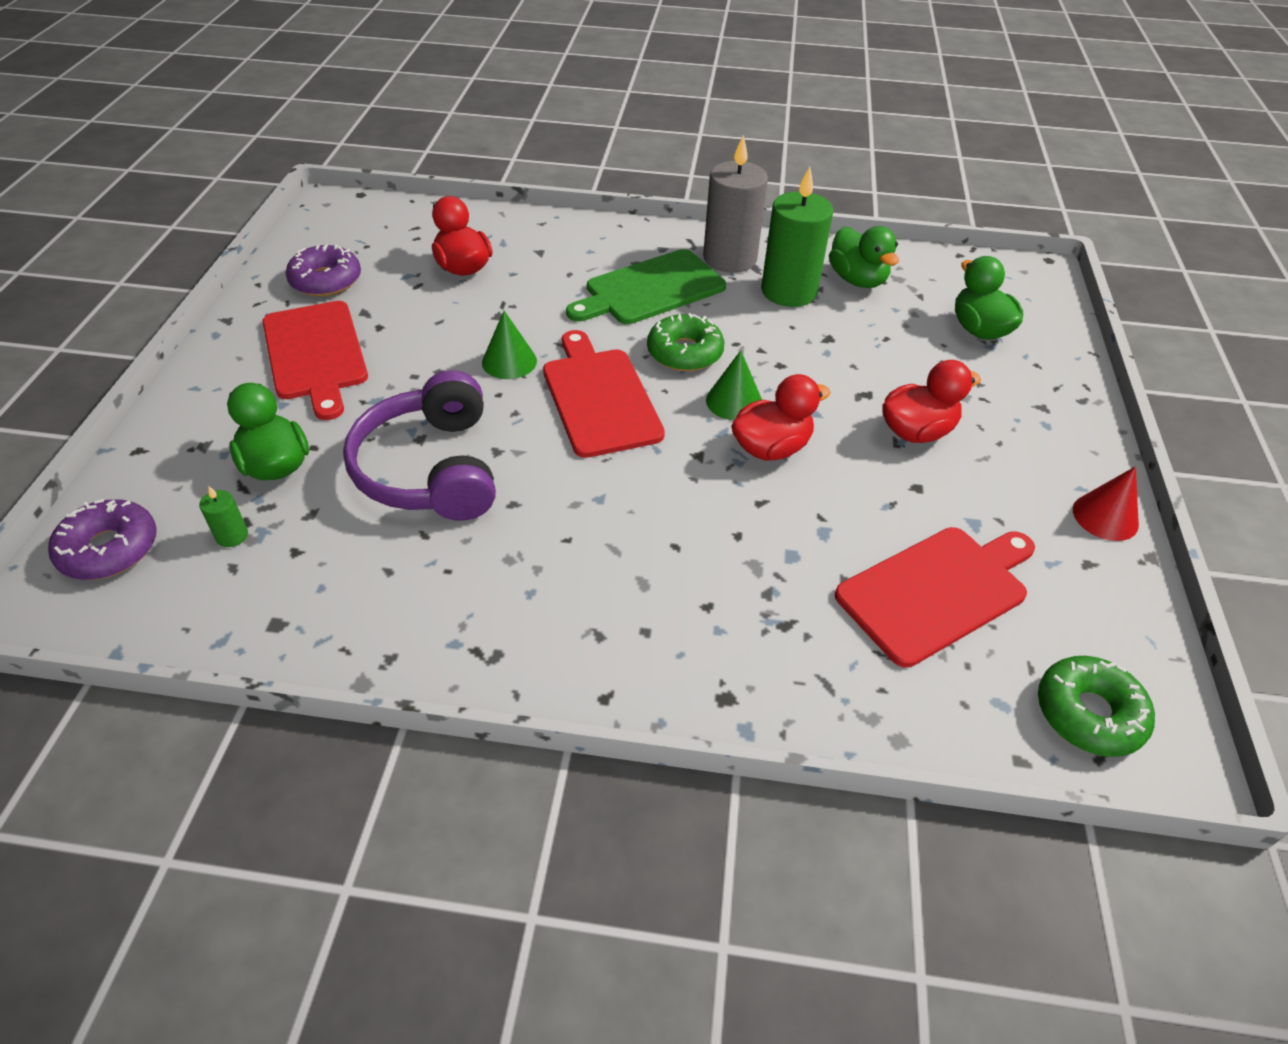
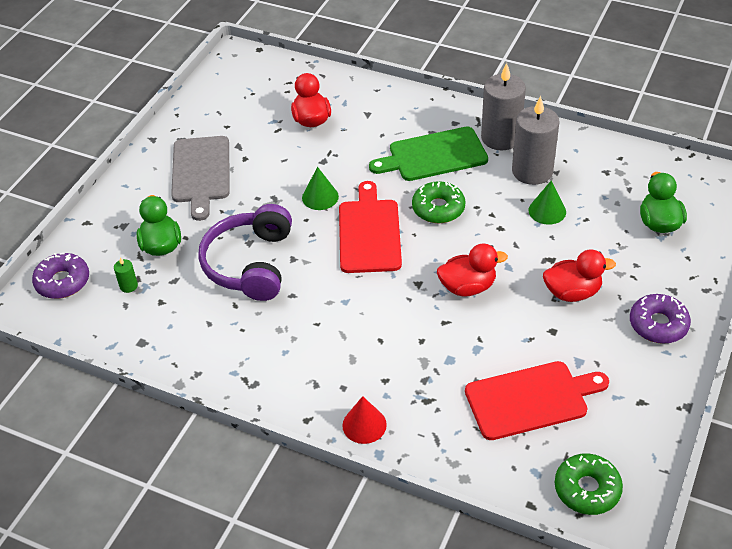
camera: 20 degrees right, 0 degrees up
red cutting board [263,301,368,420] -> grey cutting board [171,136,229,221]
purple donut [286,245,361,296] -> purple donut moved to [630,294,691,344]
green cone [706,350,762,420] -> green cone moved to [528,181,566,225]
green candle [761,167,833,307] -> grey candle [512,96,560,185]
green duck [829,226,899,288] -> none
red cone [1073,466,1139,541] -> red cone moved to [342,396,387,444]

